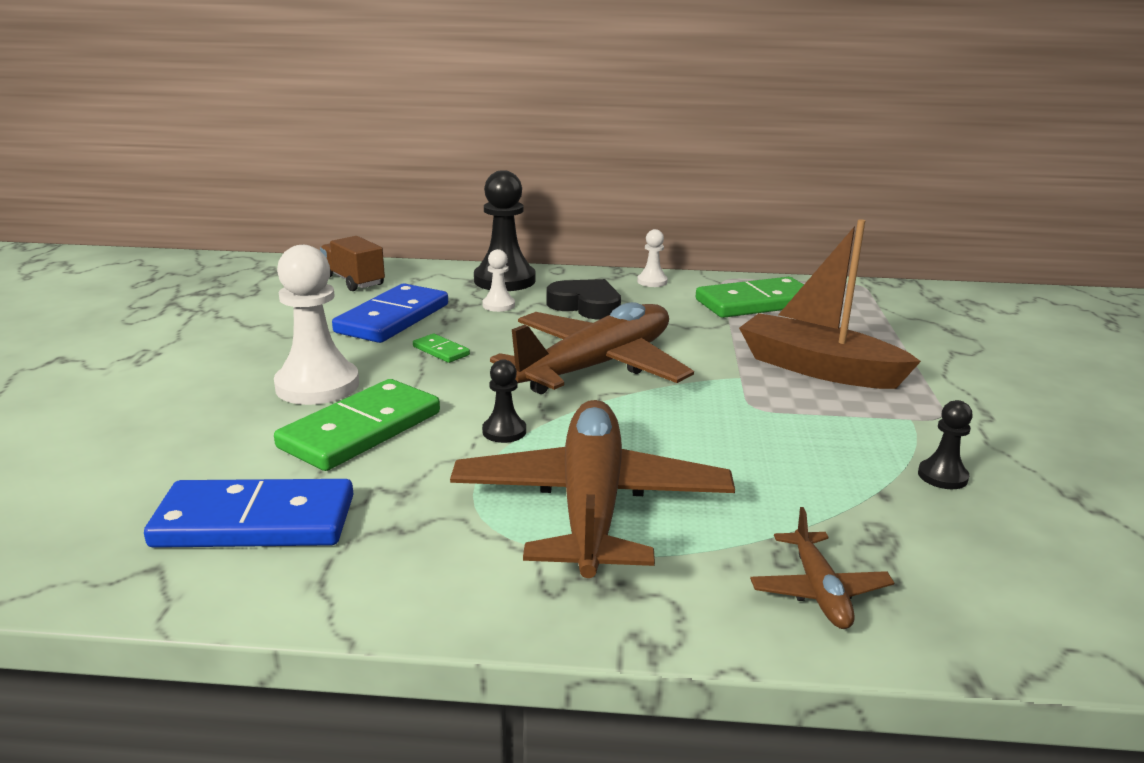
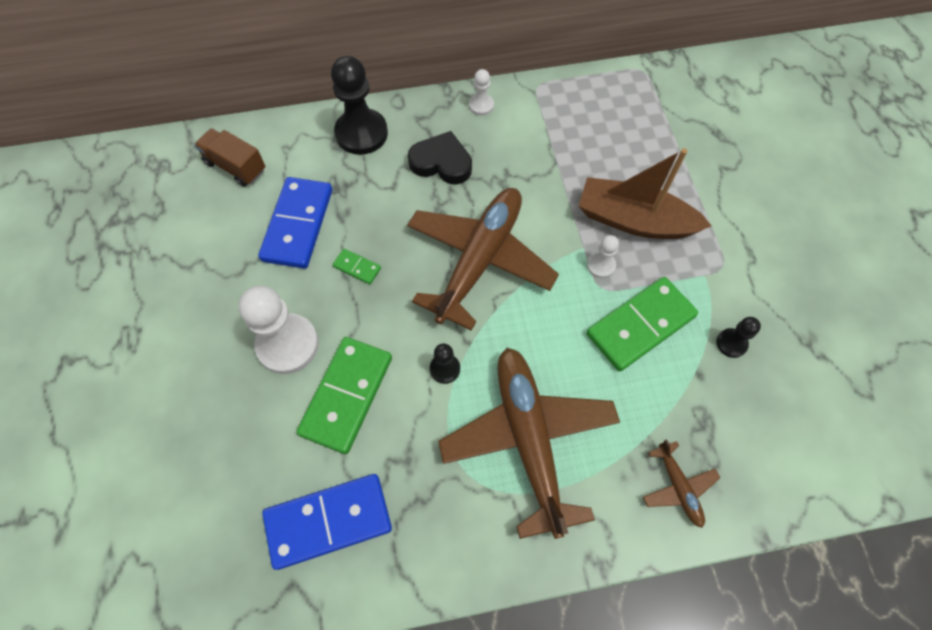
camera: 15 degrees left, 40 degrees up
white pawn [482,249,515,312] -> white pawn moved to [587,235,619,278]
green domino [696,277,804,318] -> green domino moved to [587,277,698,372]

